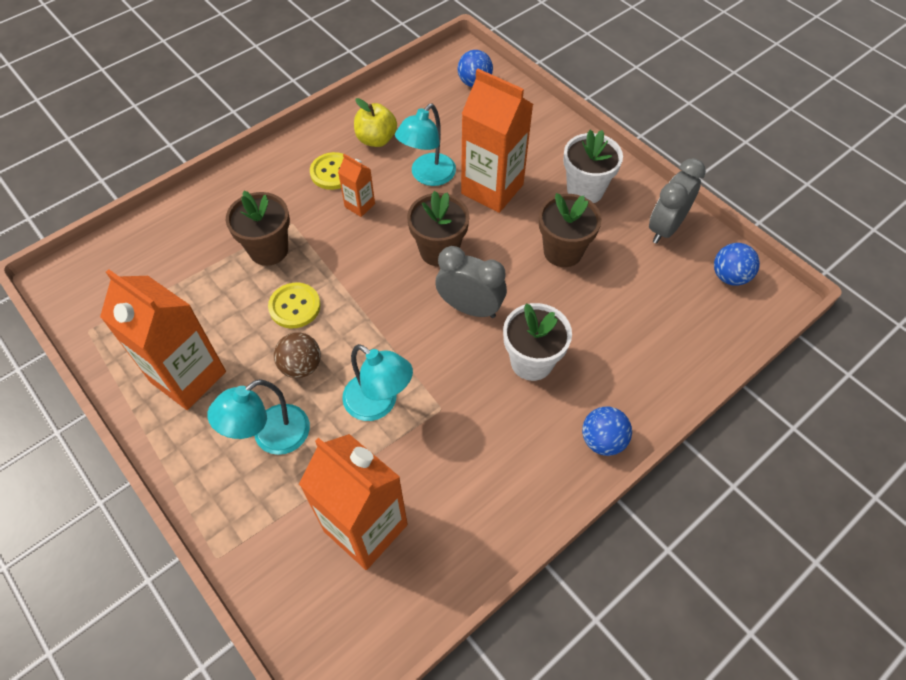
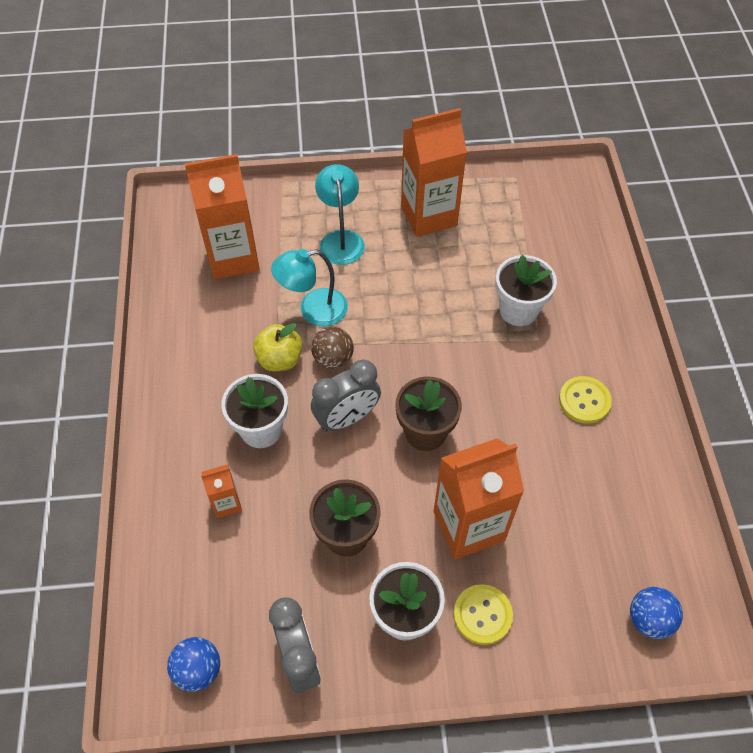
camera: 125 degrees right, 0 degrees up
brown flower pot [226,191,290,266] -> white flower pot [495,255,557,326]
yellow button [268,283,321,328] -> yellow button moved to [453,584,513,645]
brown ball [274,332,321,378] -> brown ball moved to [311,327,354,369]
orange carton [338,154,375,217] -> orange carton moved to [201,464,242,518]
yellow apple [354,98,397,147] -> yellow apple moved to [253,323,302,371]
turquoise lamp [395,104,456,186] -> none
blue ball [582,407,632,456] -> none

